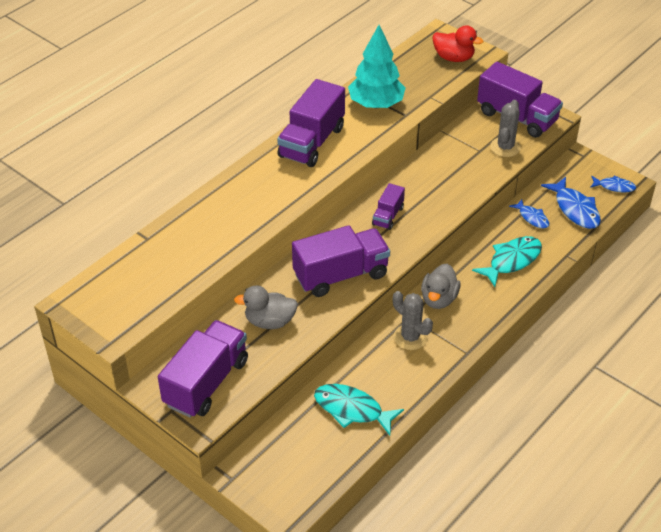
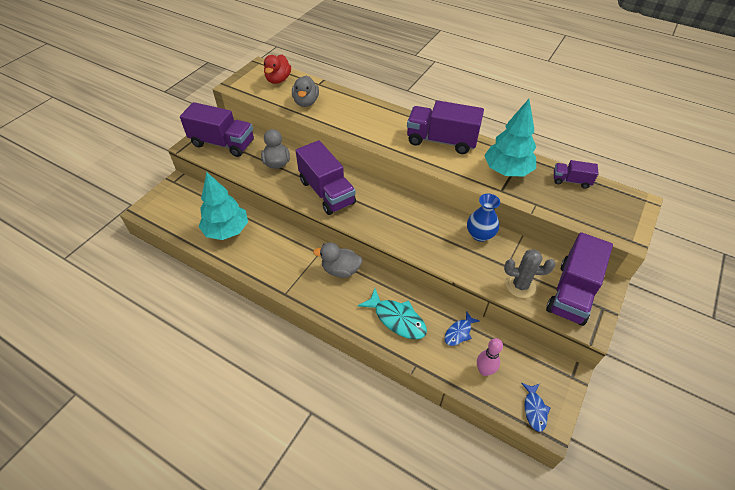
camera: 80 degrees right, 5 degrees up
turquoise fish [314,384,404,436] -> turquoise tree [199,172,248,240]
purple truck [372,183,405,230] -> purple truck moved to [554,160,599,189]
grey cactus [393,291,433,350] -> none
red duck [433,25,483,62] -> red duck moved to [264,55,291,84]
blue fish [541,177,601,229] -> pink bowling pin [477,338,503,376]
none -> grey duck [292,75,319,107]
none -> blue vase [467,194,500,242]

